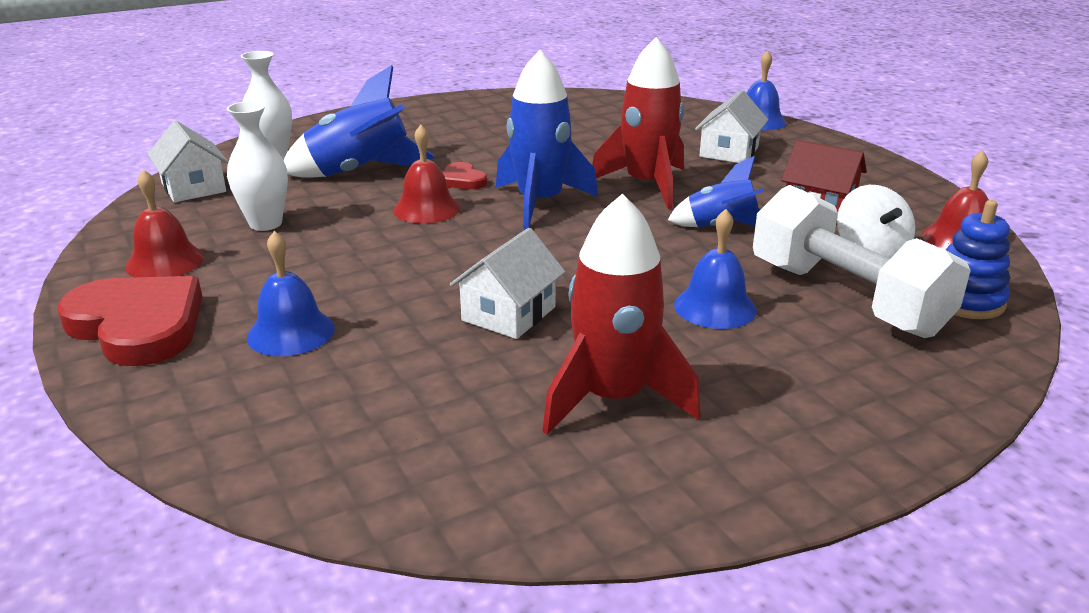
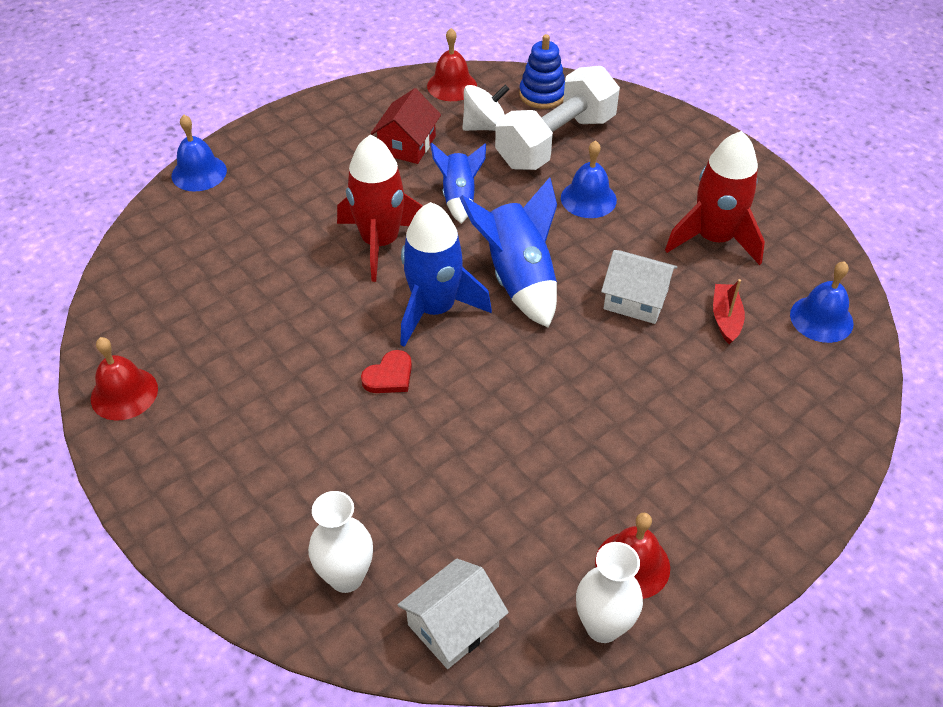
camera: 100 degrees left, 20 degrees up
red heart [57,276,202,366] -> none
white vase [227,101,288,231] -> white vase moved to [576,542,643,643]
blue bell [247,231,335,356] -> blue bell moved to [790,261,854,343]
blue rocket [284,65,435,178] -> blue rocket moved to [459,177,557,328]
red bell [393,125,460,224] -> red bell moved to [91,337,158,421]
white house [695,90,768,163] -> none
none -> red boat [713,279,745,344]

